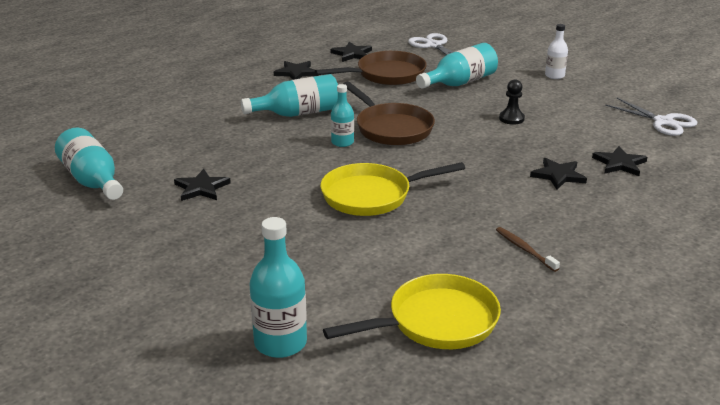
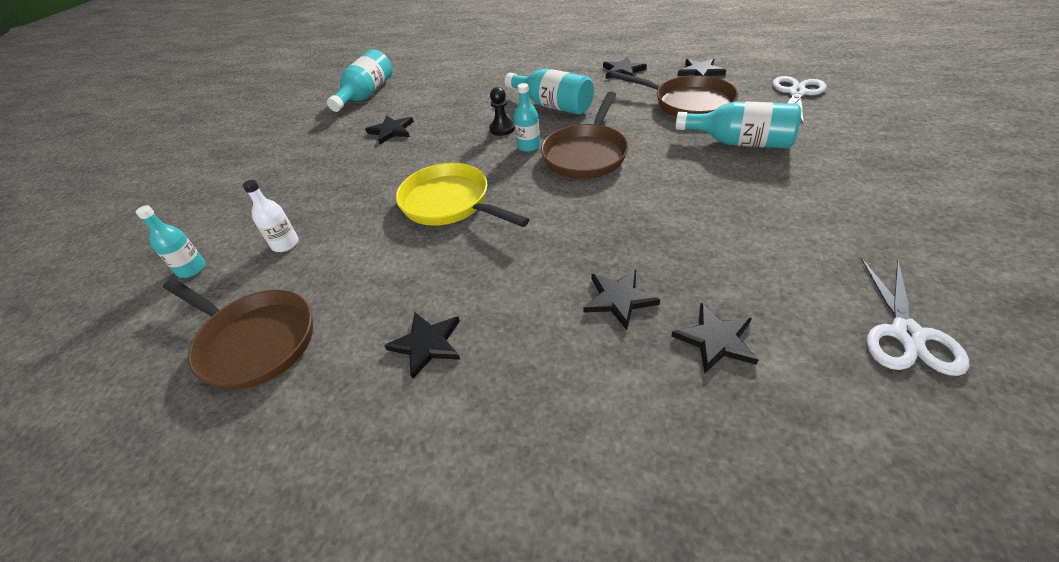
camera: 60 degrees right, 15 degrees up
turquoise bottle [249,217,307,358] -> turquoise bottle [136,205,205,278], size x0.61
yellow pan [323,274,501,349] -> brown pan [163,278,313,390]
brown toothbrush [496,227,560,272] -> black star [384,312,460,379]
black pawn [499,79,525,125] -> black pawn moved to [489,87,515,136]
white bottle [545,24,568,79] -> white bottle moved to [243,180,299,252]

